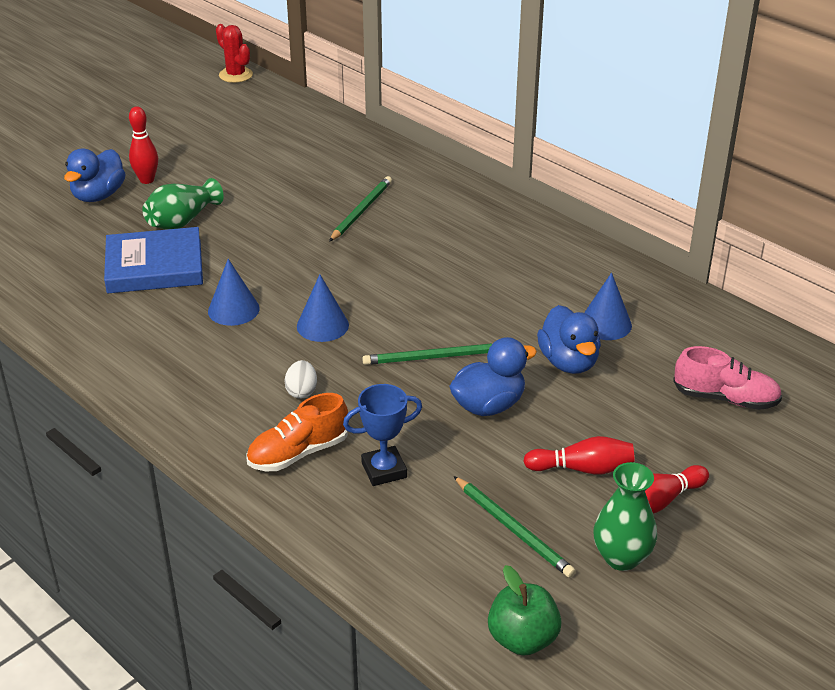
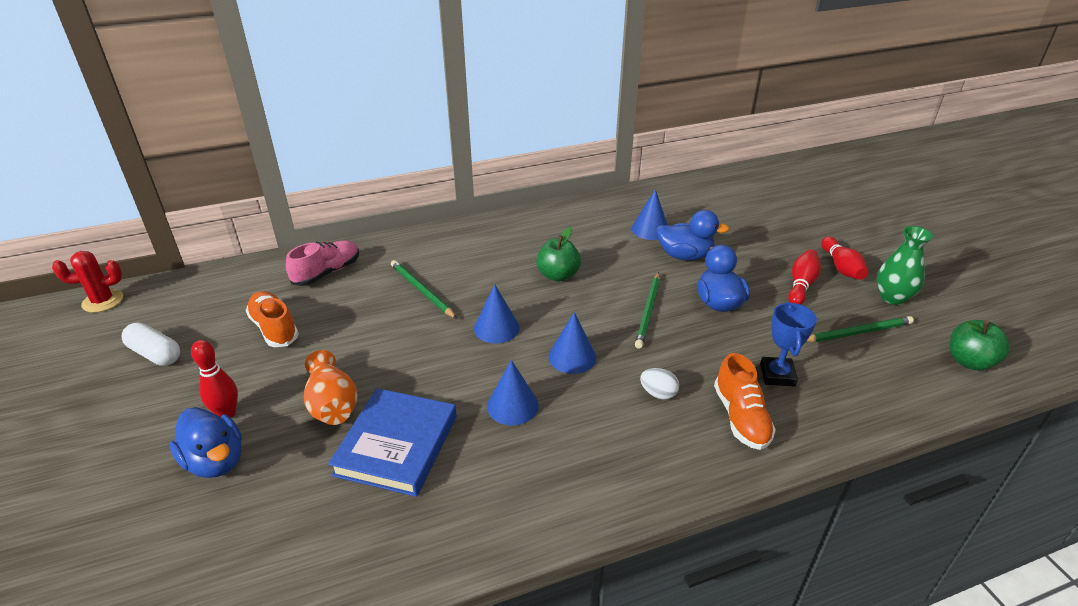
camera: 65 degrees left, 0 degrees up
green vase [142,178,224,230] -> orange vase [304,350,357,425]
pink shoe [673,346,782,410] -> pink shoe moved to [286,241,359,286]
none -> white capsule [121,322,180,366]
none -> orange shoe [246,291,299,347]
none -> blue cone [474,284,520,344]
none -> green apple [536,227,581,282]

